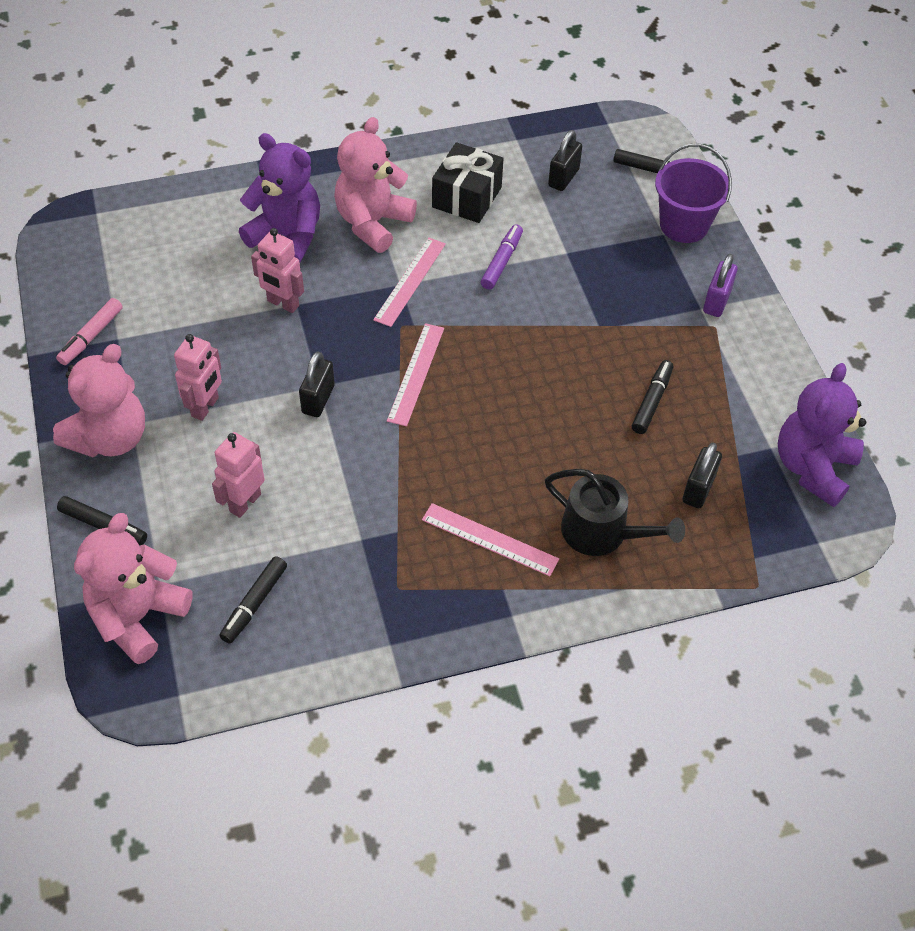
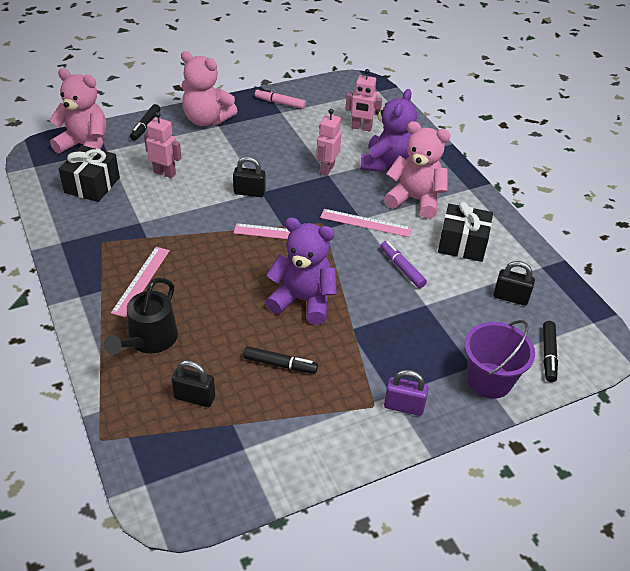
camera: 80 degrees right, 10 degrees down
pink robot [174,334,222,421] -> pink robot moved to [345,69,382,131]
black marker [220,556,287,644] -> black gift [59,145,120,202]
purple marker [481,225,523,290] -> purple marker turned 135 degrees counterclockwise [380,241,427,288]
purple teddy bear [778,363,866,507] -> purple teddy bear moved to [266,217,337,325]

